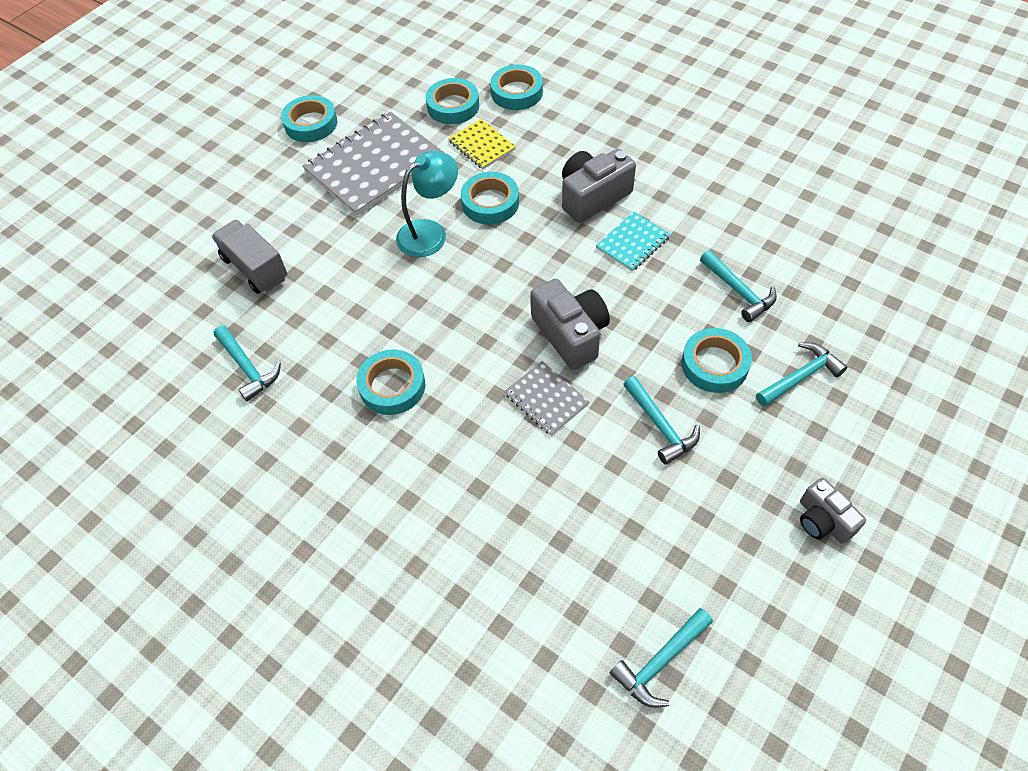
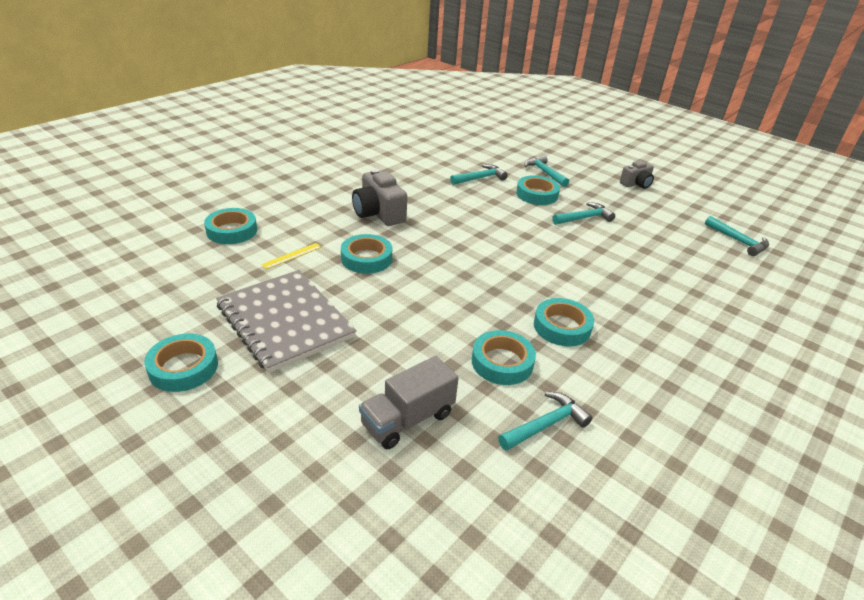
camera: 90 degrees left, 20 degrees down
turquoise lamp [396,151,458,257] -> none
turquoise tape [426,78,479,124] -> turquoise tape moved to [472,330,536,385]
yellow notebook [448,119,516,169] -> yellow ruler [261,243,322,269]
grey notebook [504,361,589,436] -> none
grey camera [530,278,610,370] -> none
turquoise notebook [596,212,671,272] -> none

